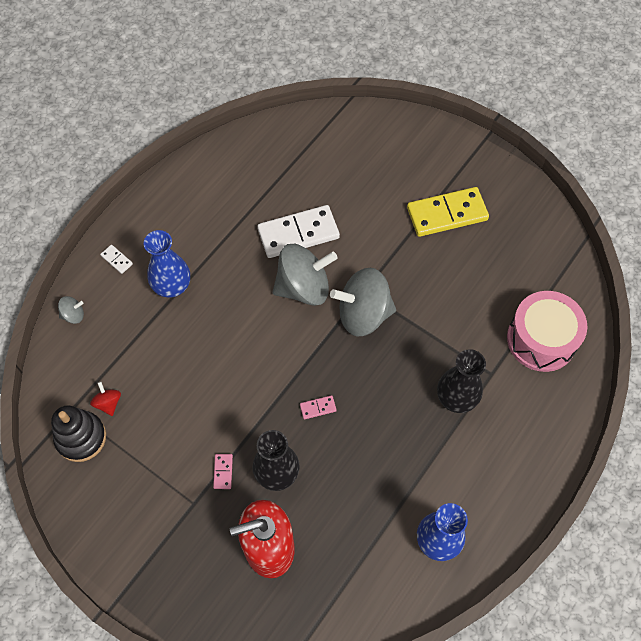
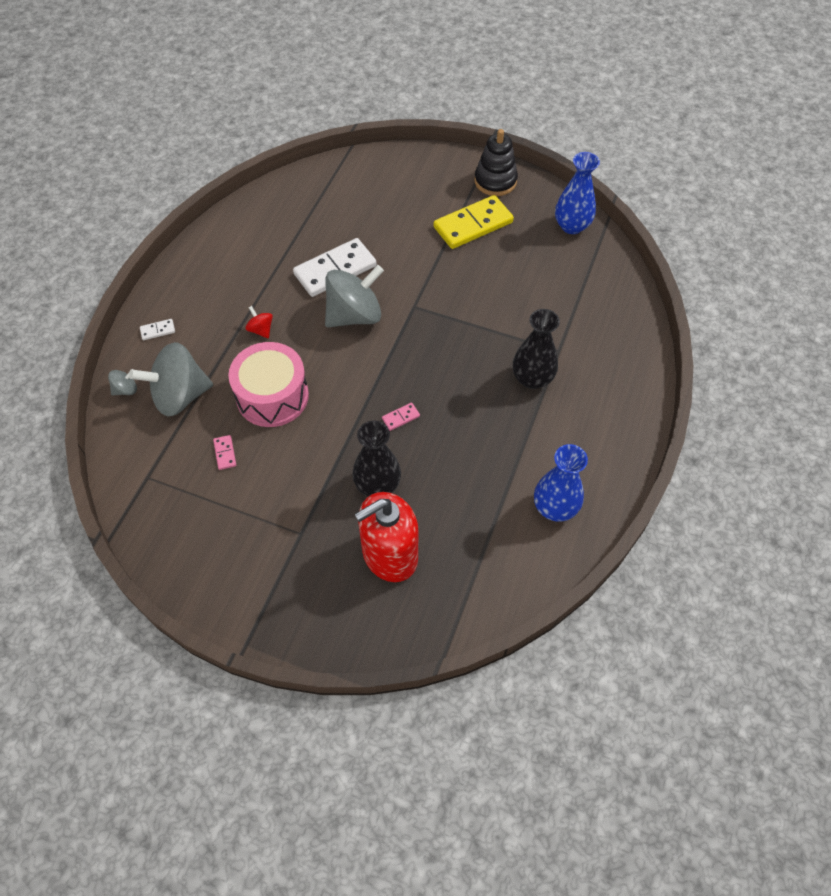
camera: 15 degrees left, 5 degrees down
black stacking toy [51,406,106,462] -> black stacking toy moved to [474,129,518,196]
red spinning top [90,382,121,416] -> red spinning top moved to [245,306,273,339]
white domino [100,245,133,274] -> white domino turned 45 degrees counterclockwise [140,319,175,340]
blue vase [144,230,190,297] -> blue vase moved to [555,152,600,234]
pink domino [213,454,233,489] -> pink domino moved to [213,435,236,470]
grey spinning top [330,268,396,337] -> grey spinning top moved to [129,342,213,417]
pink drum [507,291,587,372] -> pink drum moved to [228,342,309,427]

